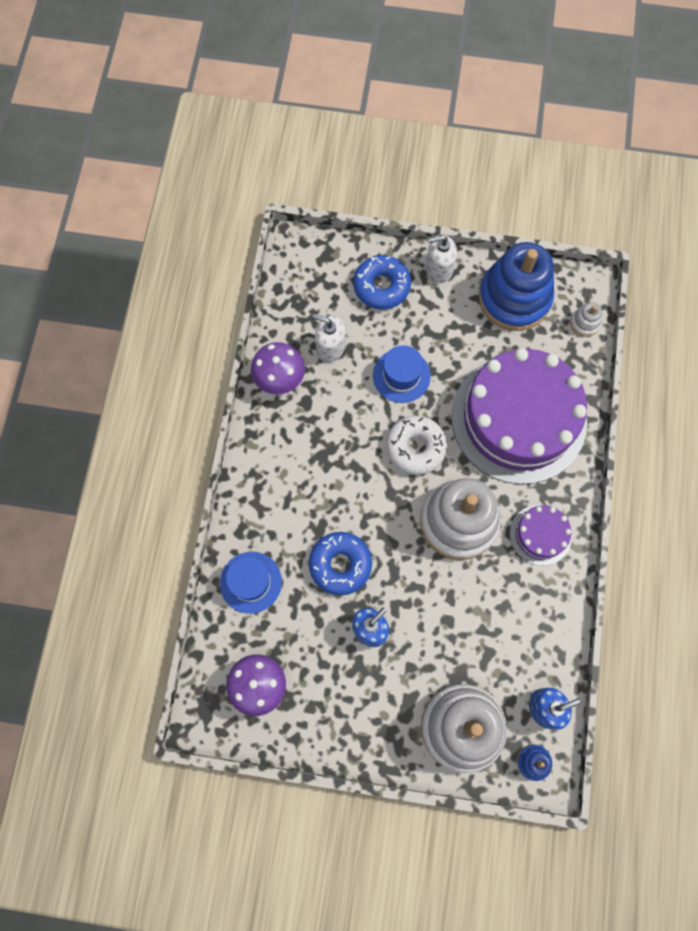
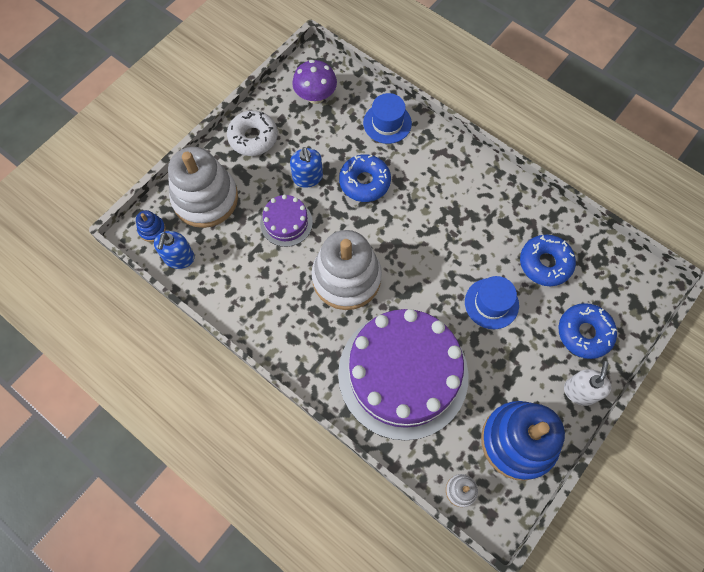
camera: 120 degrees right, 5 degrees down
purple mushroom [251,342,305,395] -> none
white soap dispenser [312,314,345,362] -> blue donut [520,235,576,286]
white donut [386,416,447,475] -> white donut moved to [227,110,278,156]
purple cake [510,505,572,566] -> purple cake moved to [260,194,313,247]

